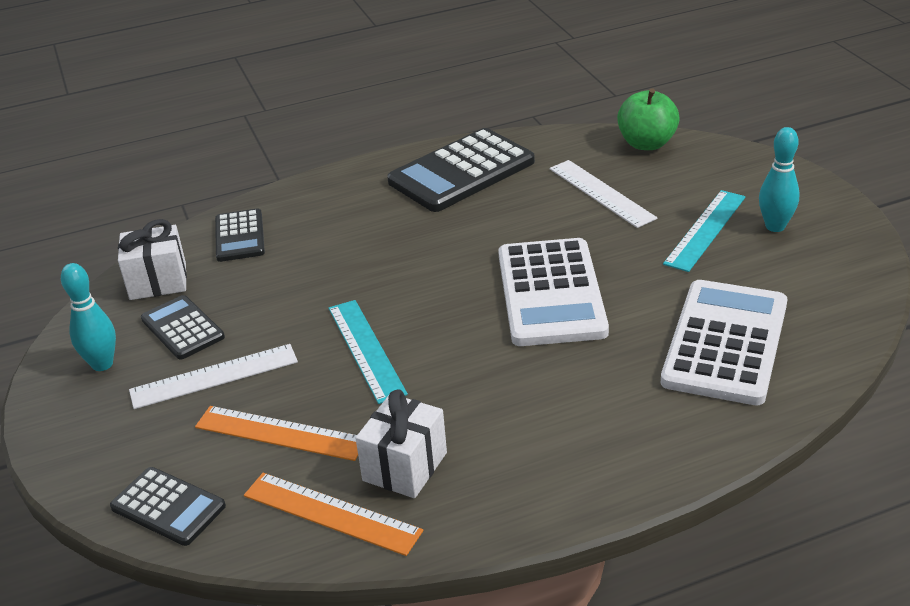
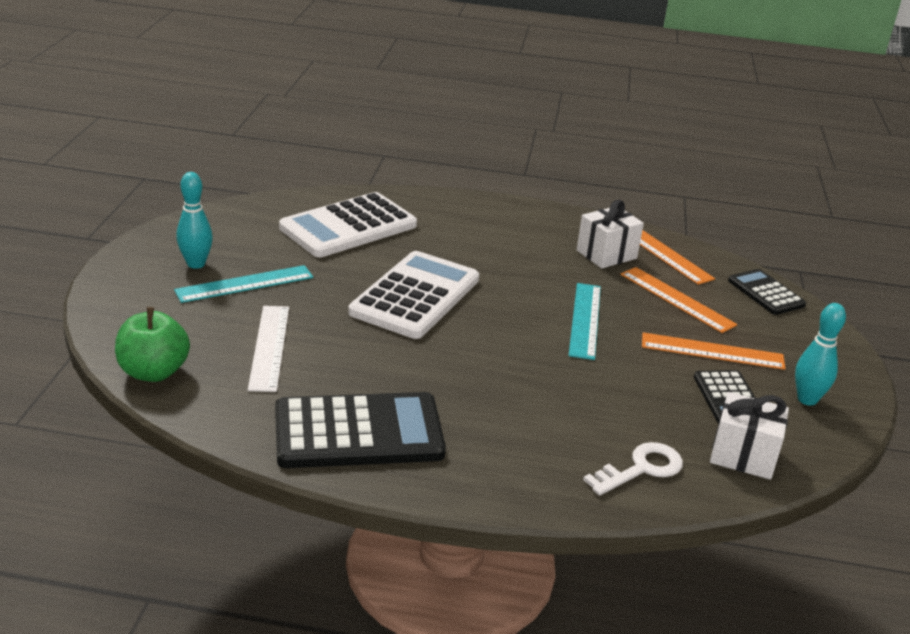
camera: 155 degrees left, 5 degrees down
white ruler [129,344,298,409] -> orange ruler [642,332,786,370]
black calculator [215,208,265,262] -> white key [583,442,683,496]

